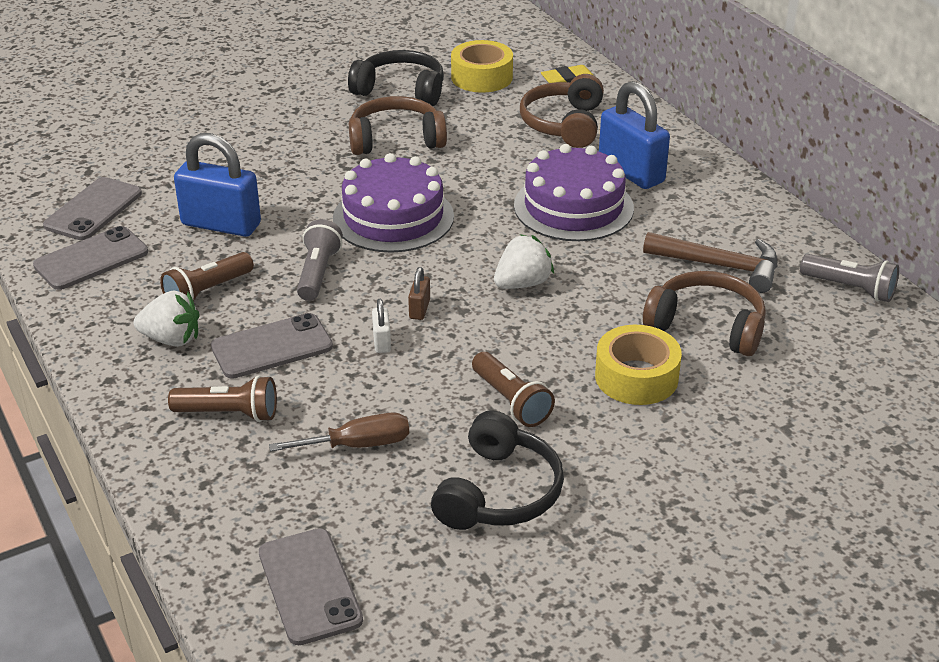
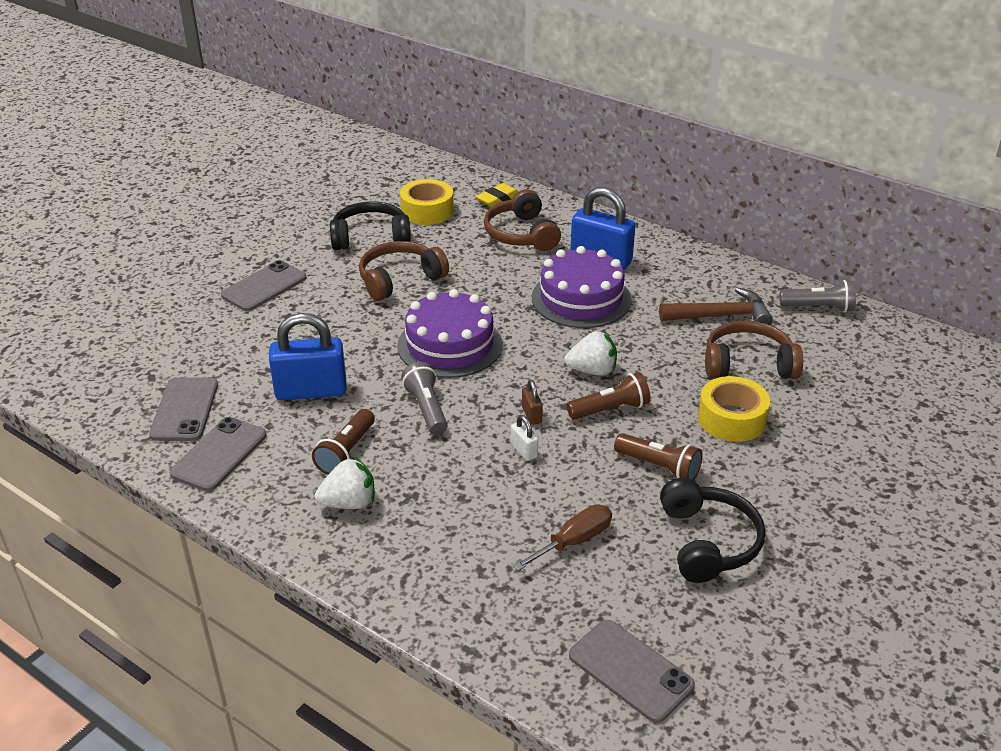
camera: 25 degrees left, 0 degrees up
brown flashlight [168,375,277,422] -> brown flashlight moved to [567,372,651,420]
grey phone [211,313,333,379] -> grey phone moved to [221,260,307,311]
white strawberry [494,234,554,289] -> white strawberry turned 60 degrees clockwise [565,331,617,375]

